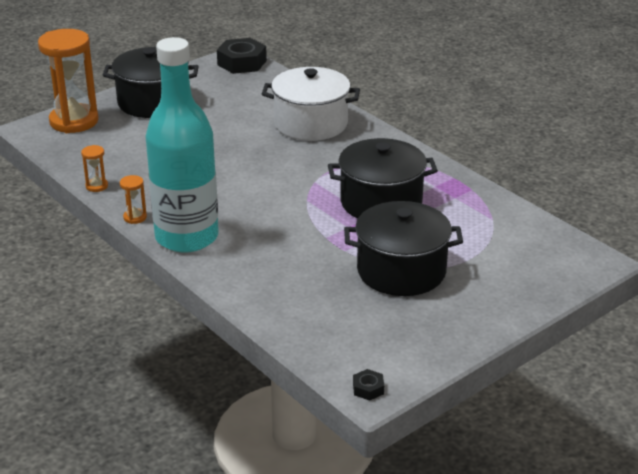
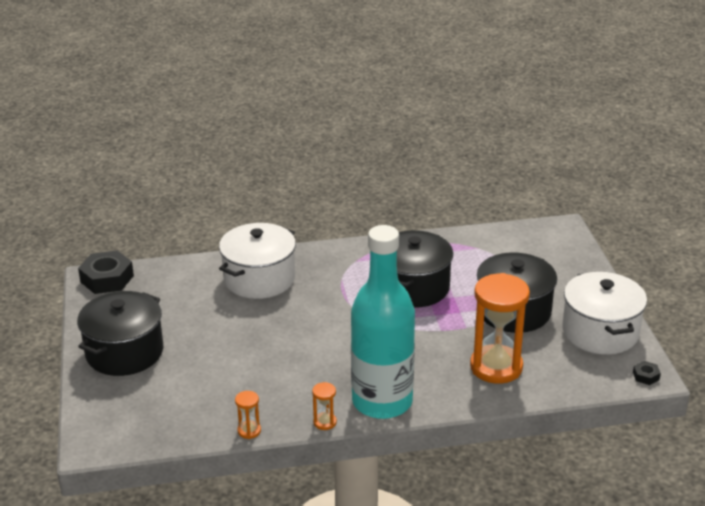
camera: 60 degrees left, 0 degrees up
orange hourglass [38,29,99,133] -> orange hourglass moved to [470,273,530,384]
none -> white pot [562,272,647,355]

